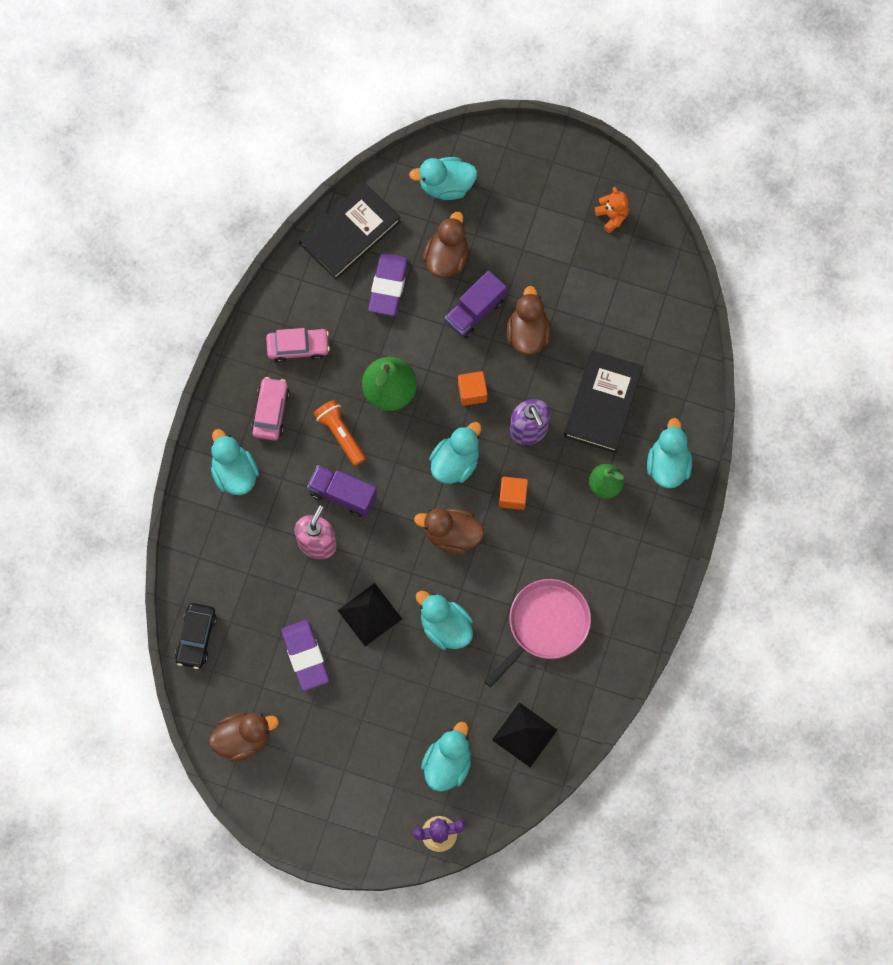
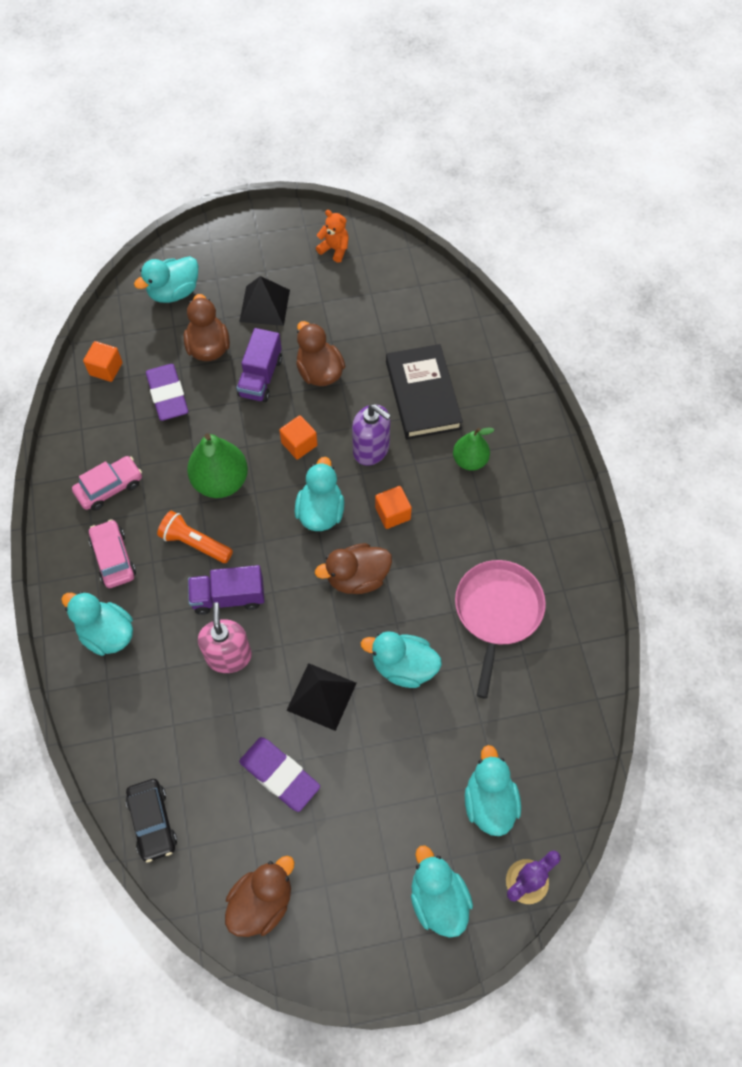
camera: 30 degrees left, 10 degrees down
black book [299,182,401,280] -> orange cube [83,341,123,382]
black pyramid [492,702,557,768] -> black pyramid moved to [239,276,290,326]
turquoise duck [647,418,692,488] -> turquoise duck moved to [411,845,473,938]

